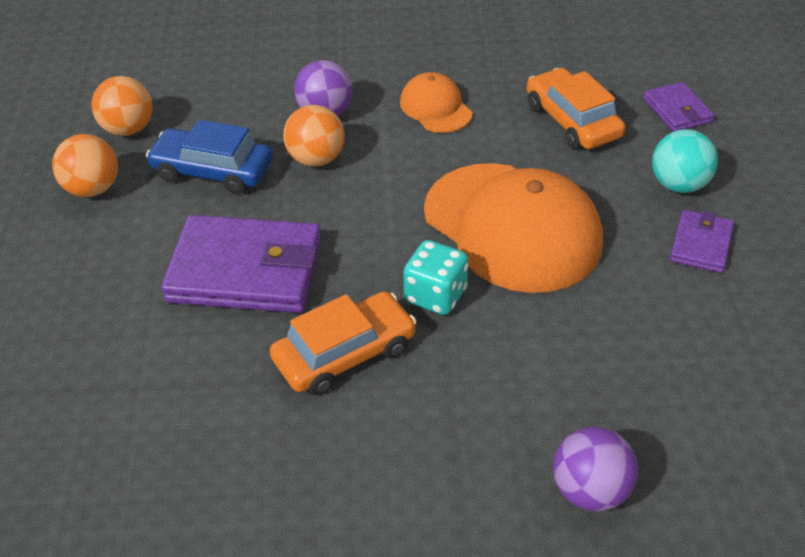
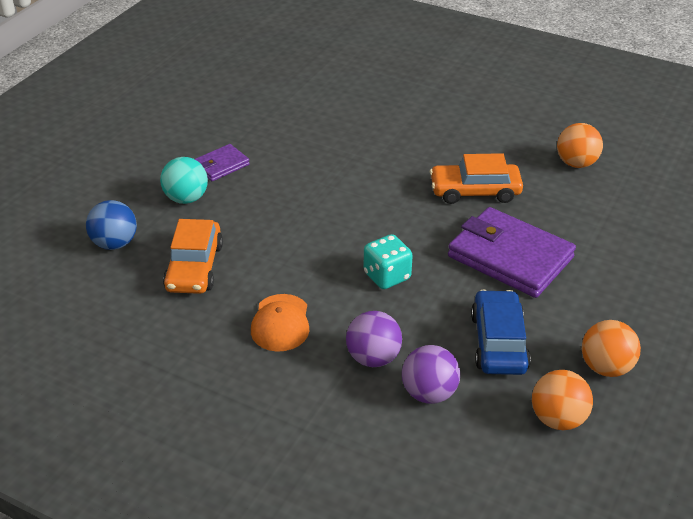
camera: 150 degrees left, 5 degrees down
blue car [146,120,272,194] -> blue car turned 135 degrees counterclockwise [471,290,531,375]
orange ball [283,105,345,167] -> orange ball moved to [557,123,603,168]
turquoise dice [404,240,468,315] -> turquoise dice moved to [364,234,413,289]
orange cap [424,163,603,293] -> none
purple ball [553,427,638,511] -> purple ball moved to [402,345,460,404]
purple wallet [643,82,714,132] -> blue ball [86,200,137,250]

